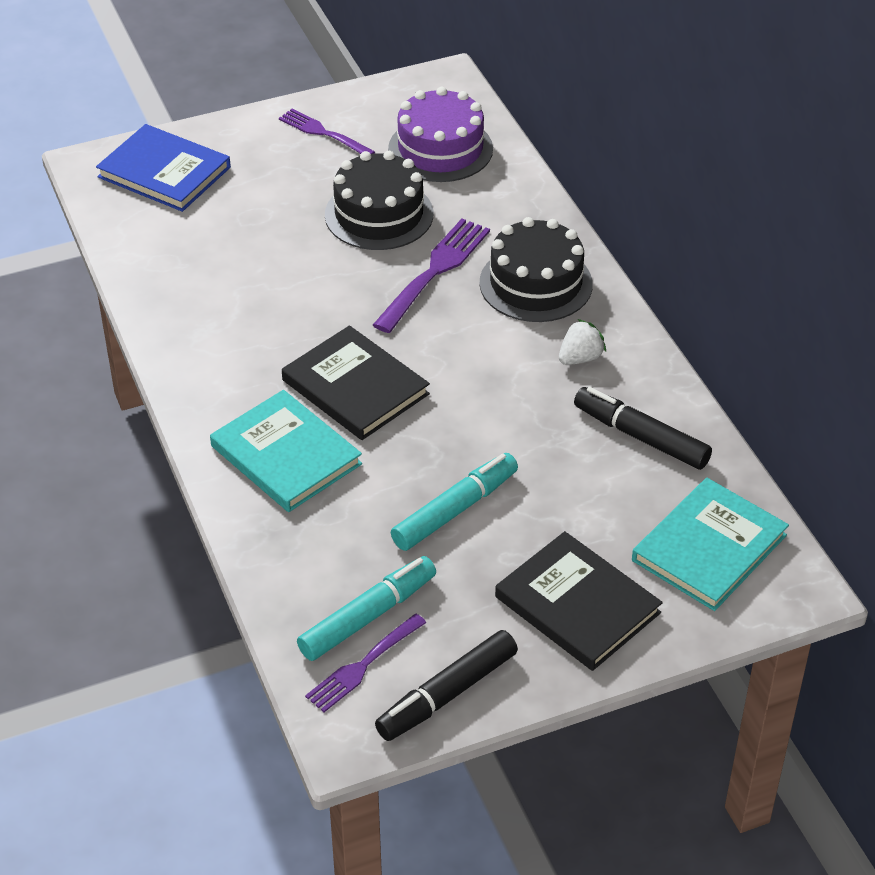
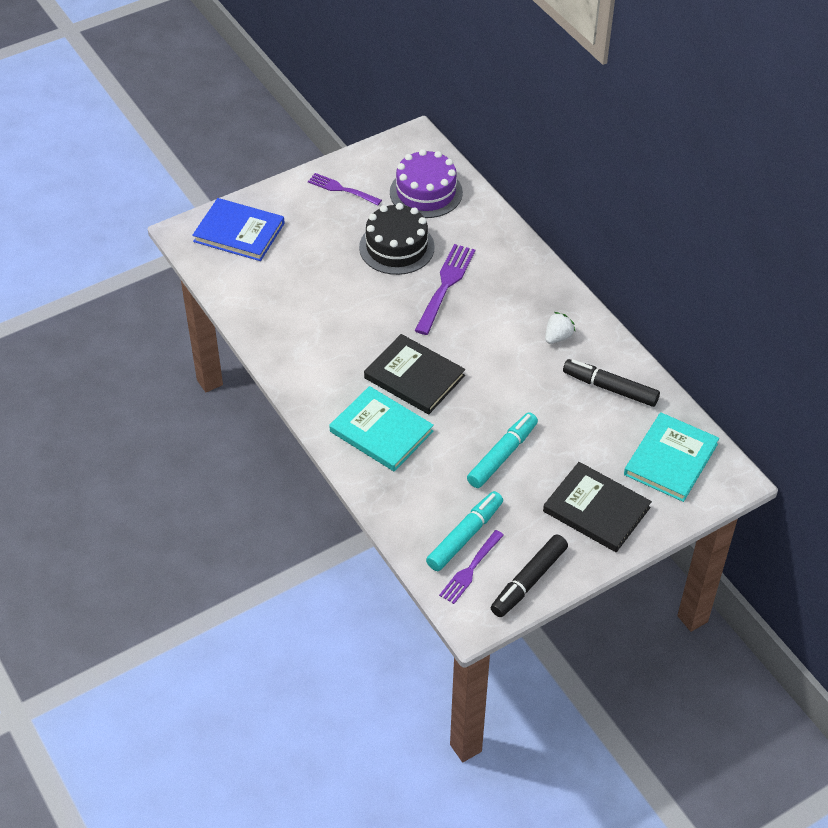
camera: 10 degrees left, 5 degrees up
black cake [479,217,593,322] -> none

